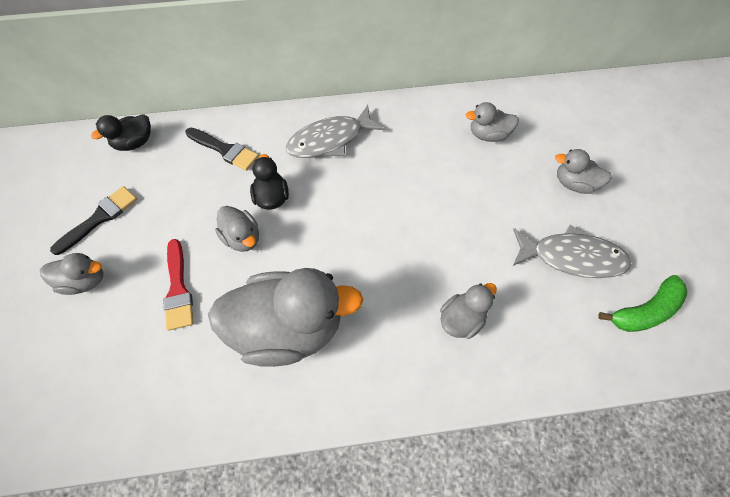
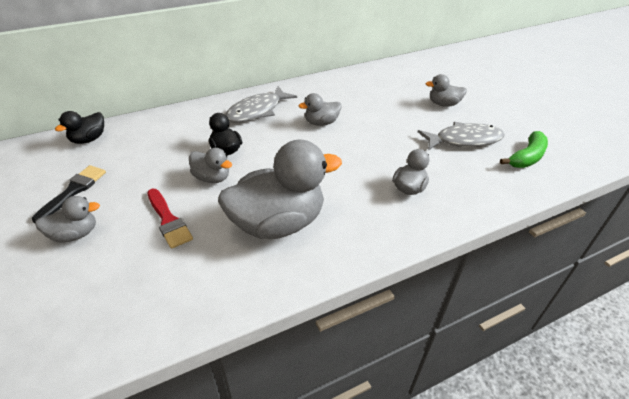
camera: 20 degrees left, 20 degrees down
black brush [185,128,259,171] -> none
grey duck [465,102,519,142] -> grey duck moved to [299,93,342,126]

